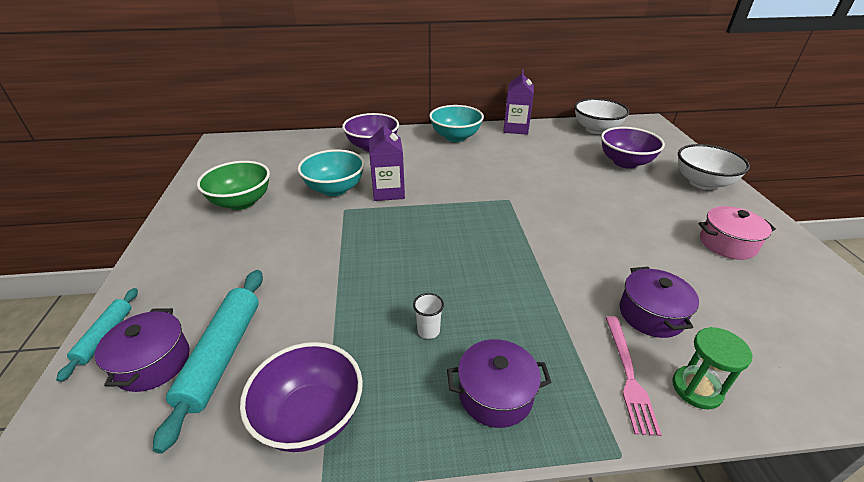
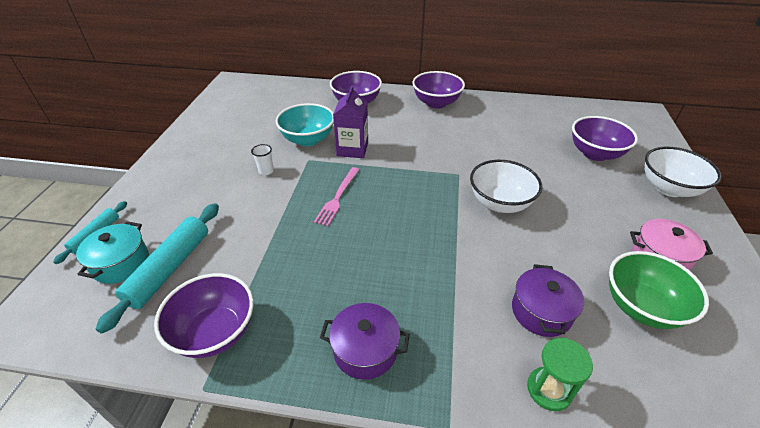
camera: 15 degrees right, 5 degrees up
purple pot [95,308,190,392] -> turquoise pot [76,221,149,284]
green bowl [197,161,270,210] -> green bowl moved to [609,251,709,329]
white cup [413,293,444,339] -> white cup moved to [251,144,274,175]
turquoise bowl [429,105,484,142] -> purple bowl [412,71,465,109]
purple carton [503,70,534,135] -> none
white bowl [574,98,629,134] -> white bowl moved to [470,160,542,213]
pink fork [606,316,662,436] -> pink fork moved to [314,167,359,226]

